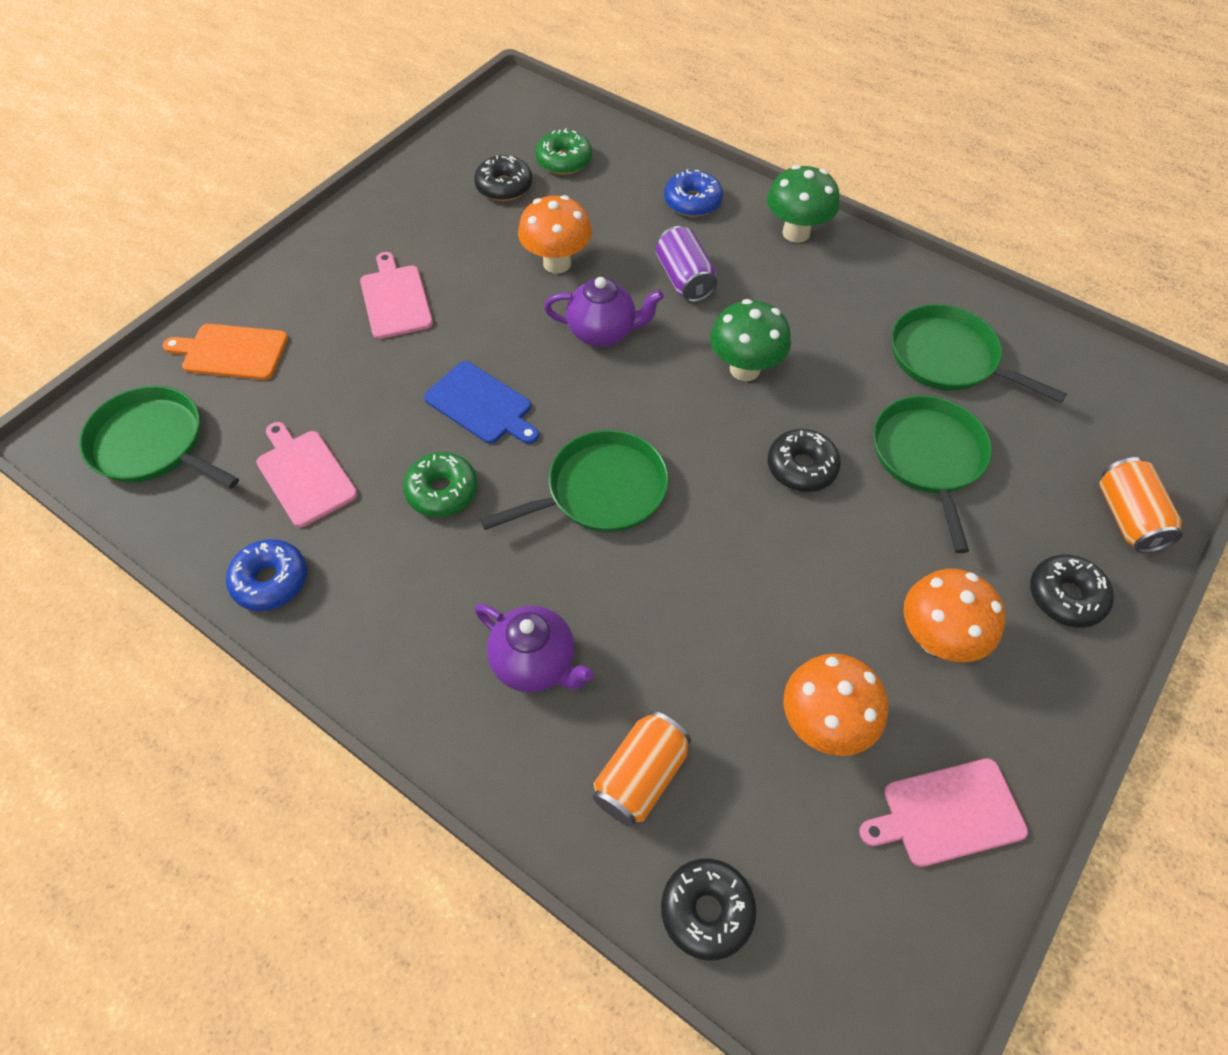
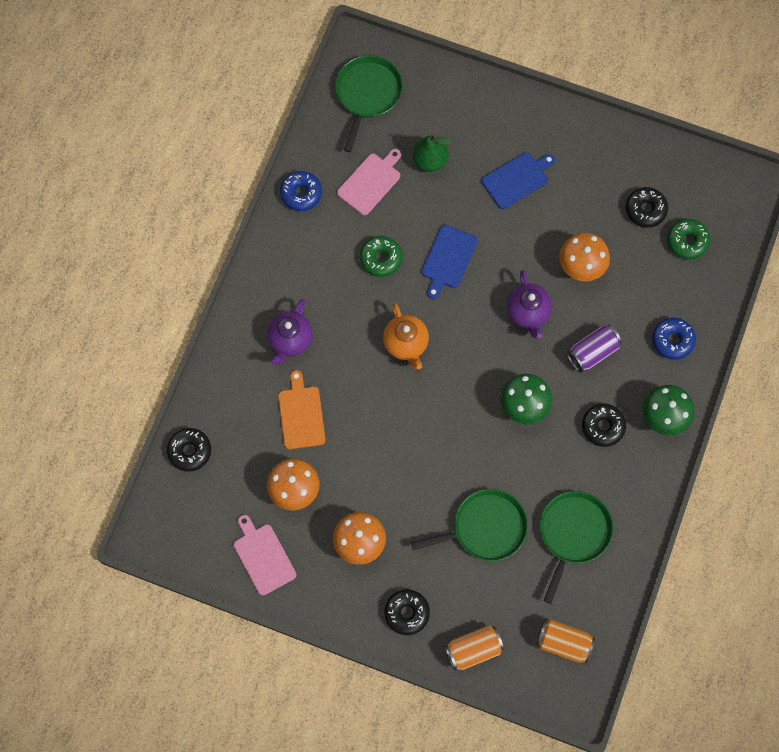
camera: 75 degrees right, 15 degrees up
orange cutting board [163,324,288,380] -> orange cutting board moved to [278,370,325,449]
pink cutting board [360,252,433,339] -> blue cutting board [481,152,555,209]
green pan [480,430,669,532] -> orange teapot [383,302,429,369]
orange can [593,711,691,826] -> orange can moved to [536,619,595,663]
black donut [768,429,841,492] -> black donut moved to [582,403,626,447]
none -> green pear [413,134,449,172]

